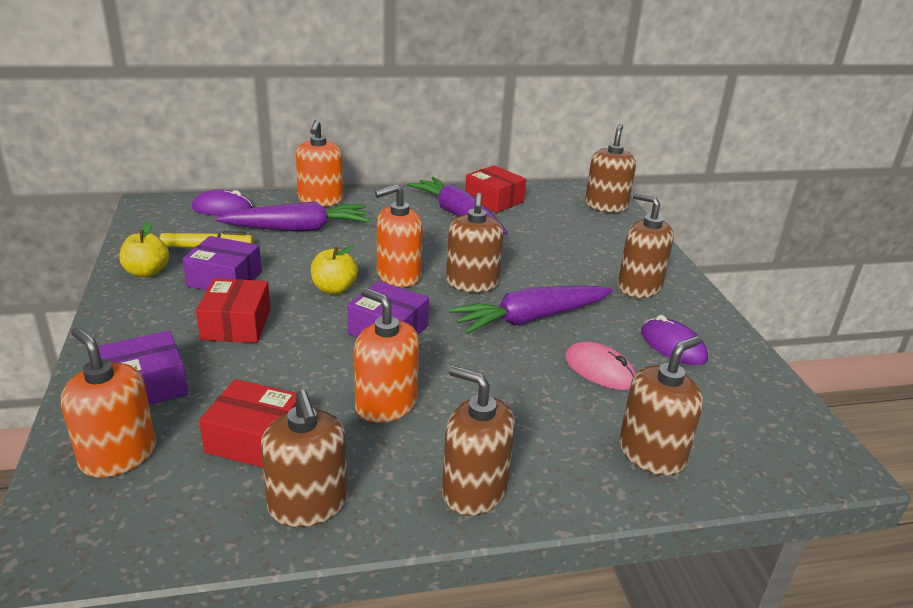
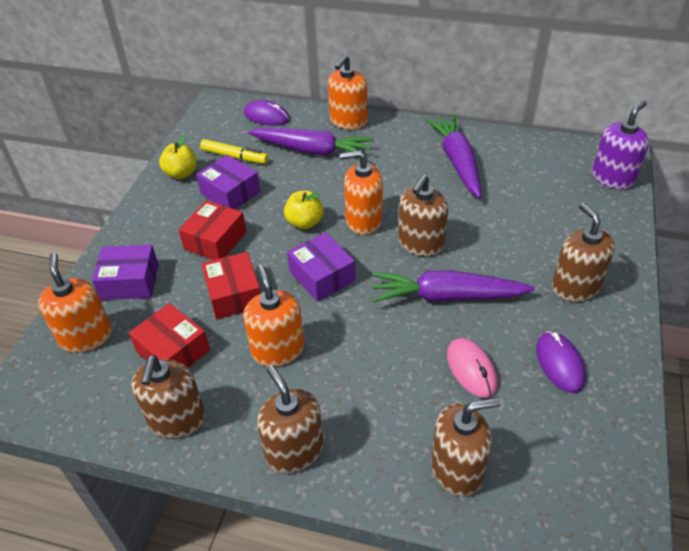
camera: 30 degrees right, 15 degrees up
red box [465,165,526,213] -> red box moved to [201,252,261,319]
brown soap dispenser [585,124,636,213] -> purple soap dispenser [592,101,649,189]

